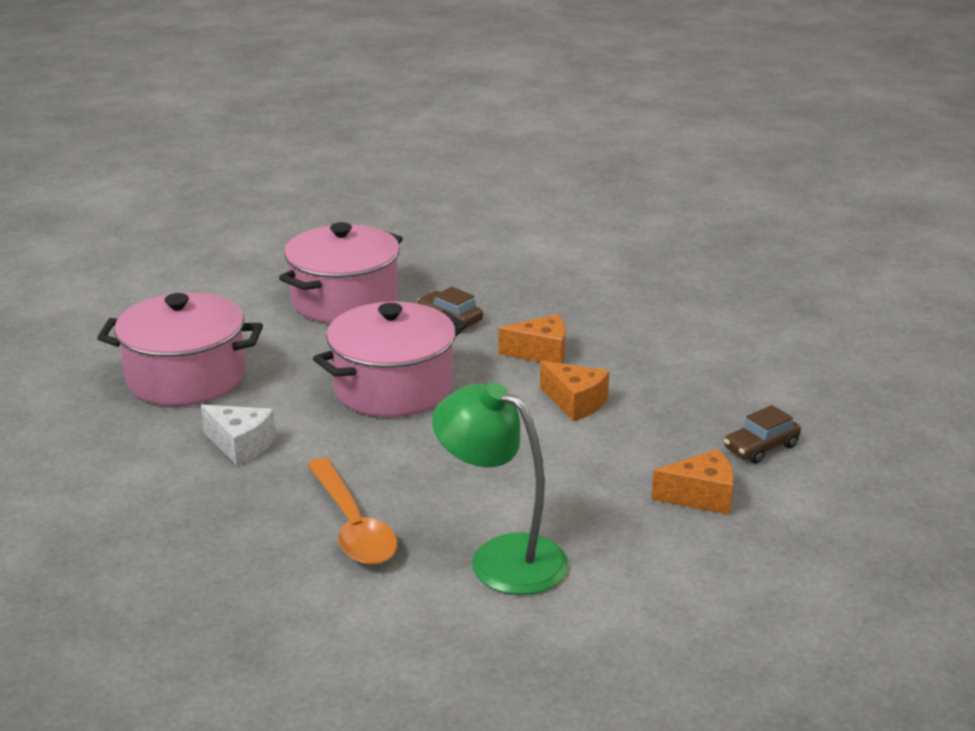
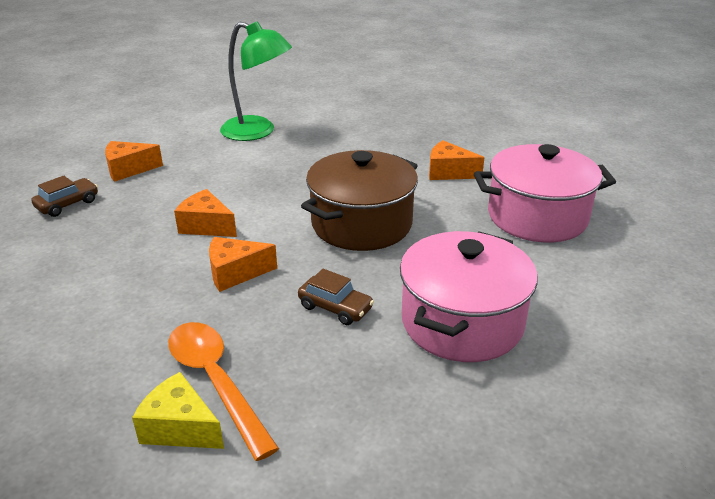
camera: 170 degrees right, 5 degrees up
white cheese [201,404,276,466] -> orange cheese [429,140,485,180]
orange spoon [307,458,398,565] -> orange spoon moved to [168,322,279,461]
pink pot [313,302,467,417] -> brown pot [301,150,418,251]
none -> yellow cheese [132,372,224,449]

